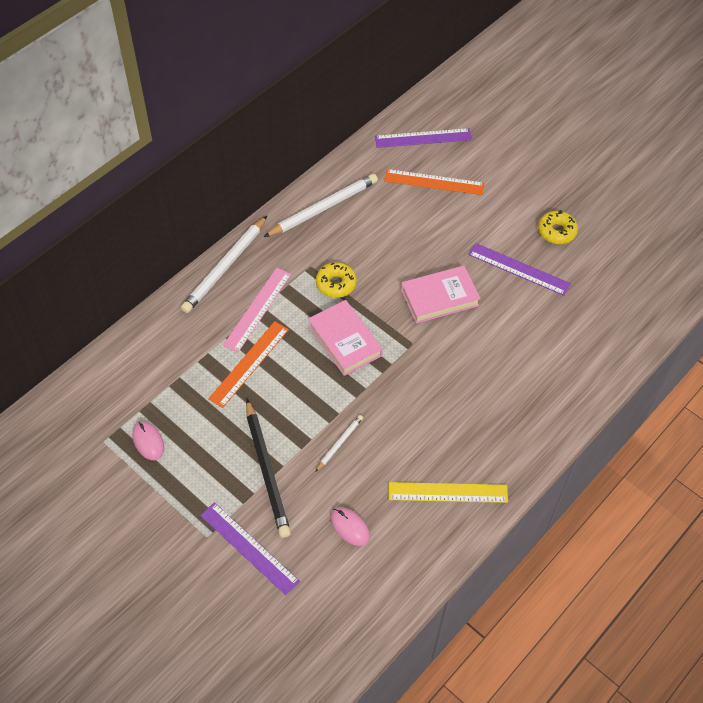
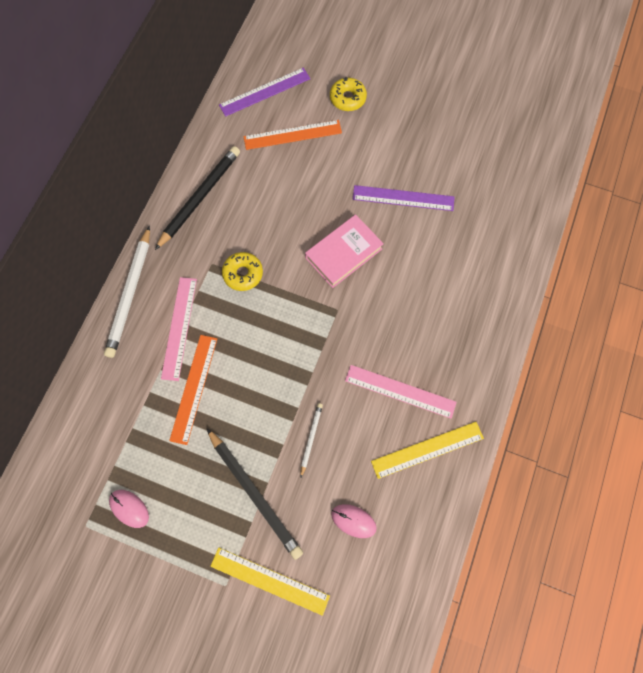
camera: 20 degrees left, 15 degrees up
purple ruler [200,502,300,595] -> yellow ruler [210,548,330,616]
white pencil [264,174,378,237] -> black pencil [155,146,240,250]
pink book [308,300,383,376] -> none
yellow donut [538,210,578,244] -> yellow donut moved to [330,77,367,111]
none -> pink ruler [345,365,456,419]

